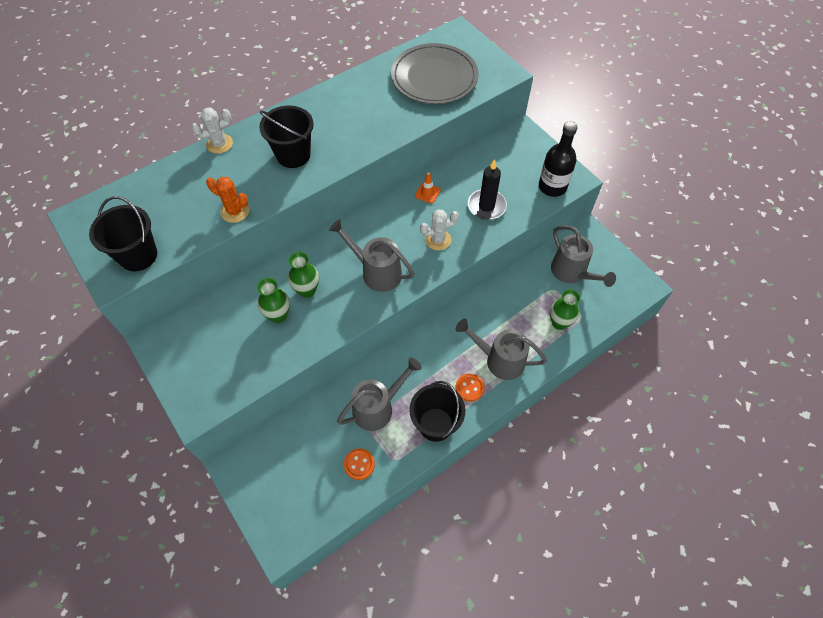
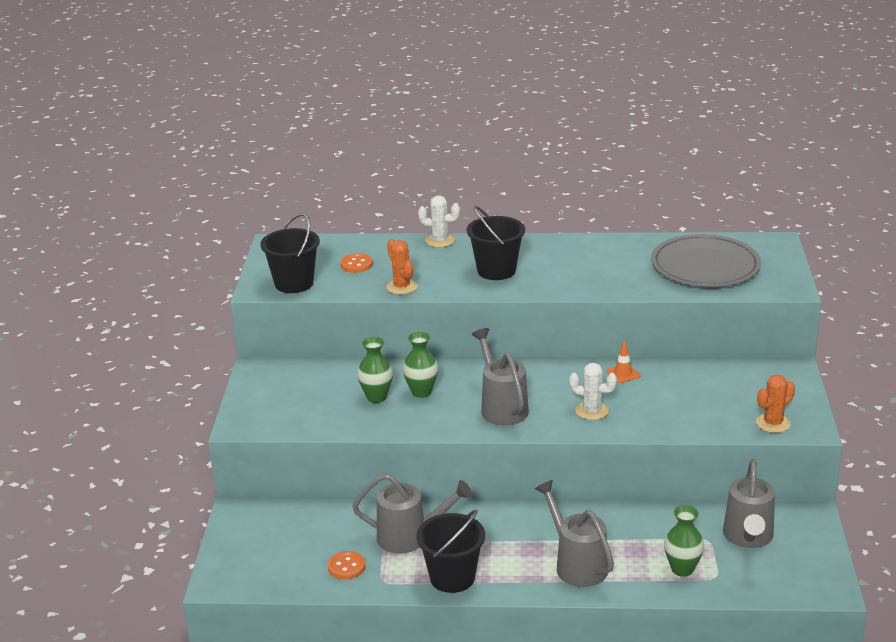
camera: 40 degrees right, 30 degrees down
orange button [455,373,485,401] -> orange button moved to [340,254,373,273]
black candle [468,159,507,220] -> none
black bottle [539,121,578,197] -> orange cactus [756,374,795,433]

